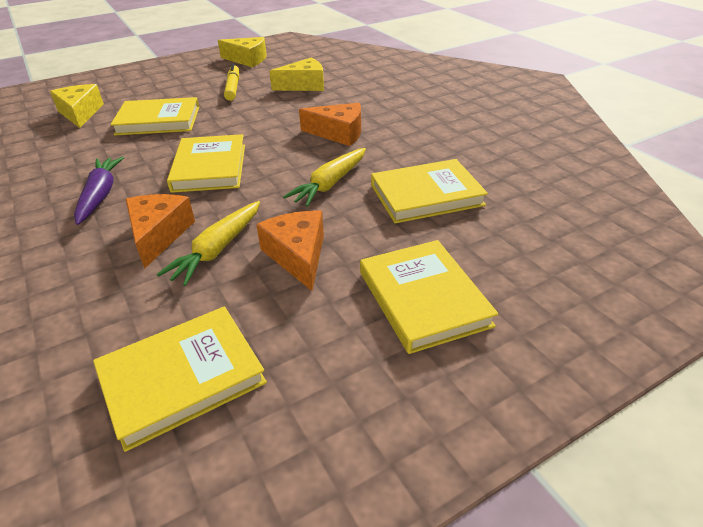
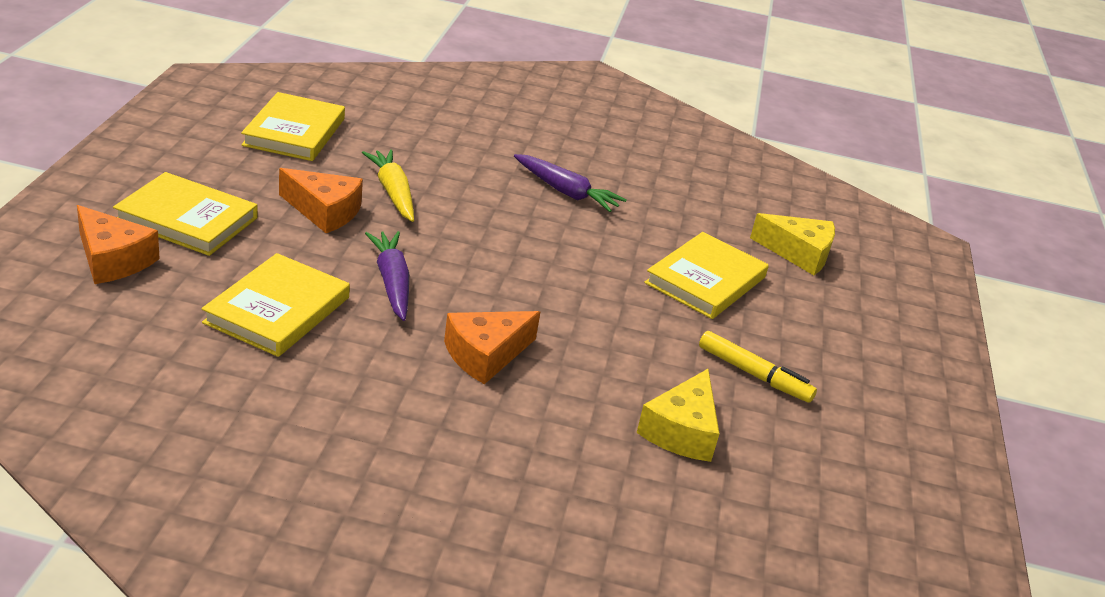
camera: 125 degrees right, 5 degrees down
orange cheese [126,194,195,269] -> orange cheese moved to [77,205,160,284]
yellow book [167,134,245,193] -> none
yellow cheese [218,37,267,67] -> none
yellow carrot [283,148,366,207] -> purple carrot [365,231,409,321]

